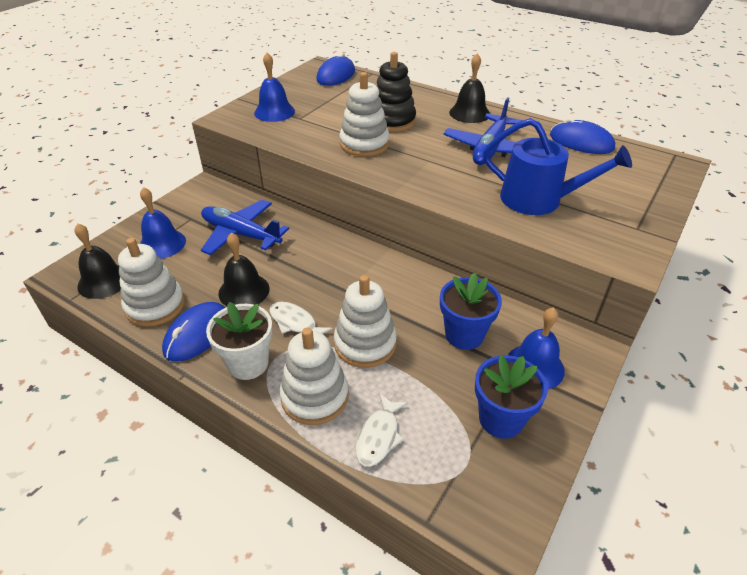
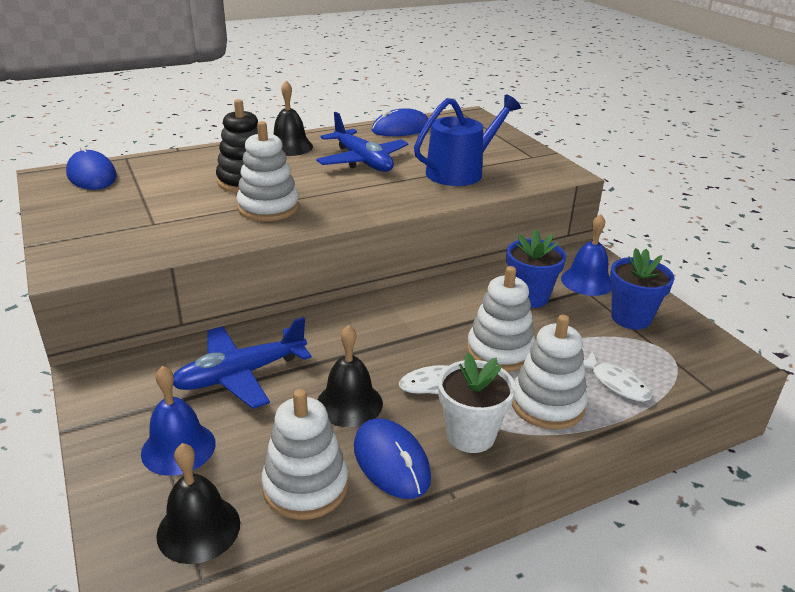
camera: 60 degrees left, 10 degrees down
blue bell [254,53,295,122] -> none

